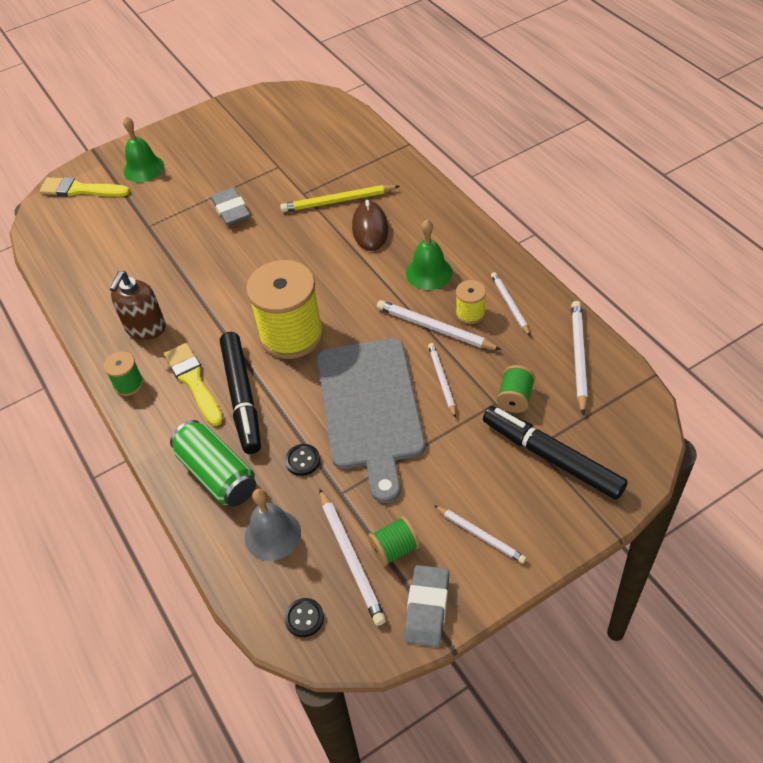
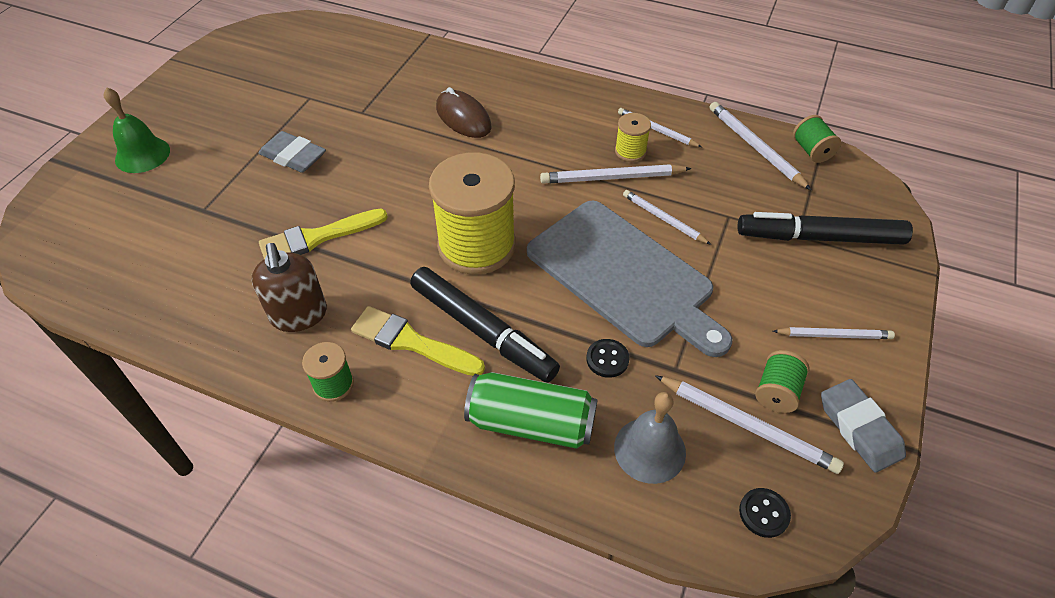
camera: 40 degrees left, 0 degrees up
yellow brush [39,177,130,197] -> yellow brush moved to [259,209,388,259]
yellow pencil [280,185,400,212] -> none
green bell [406,220,453,290] -> none
green spool [497,365,535,413] -> green spool moved to [793,115,842,163]

